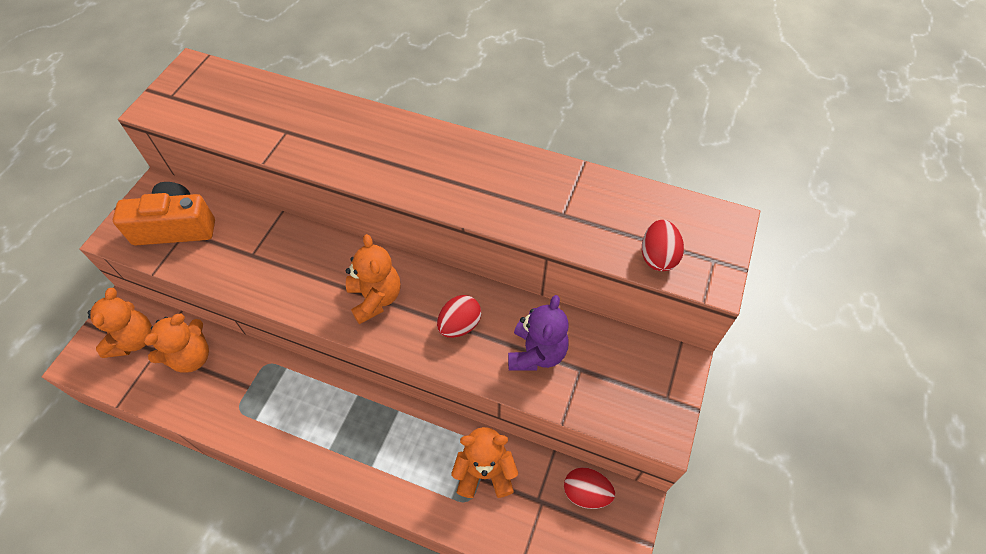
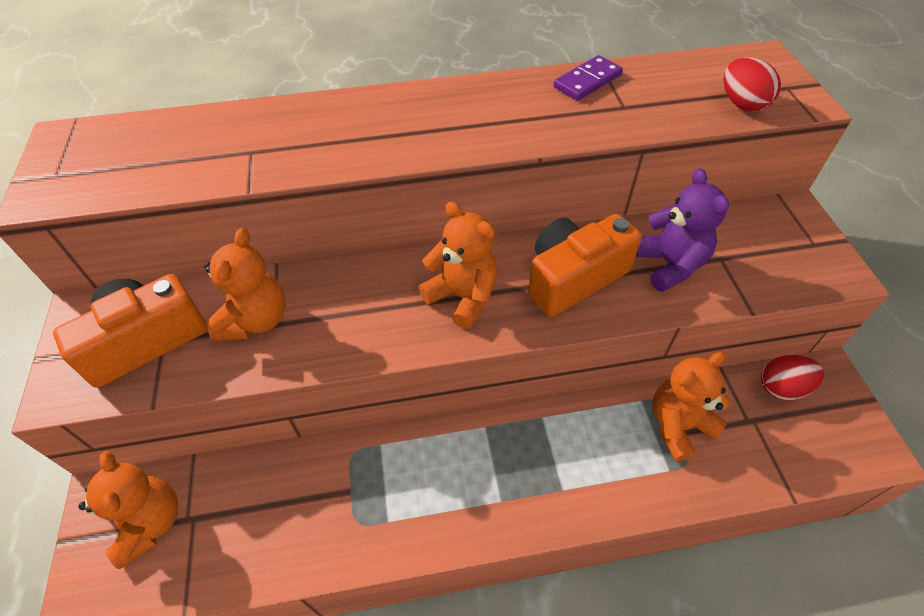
camera: 30 degrees left, 5 degrees down
orange teddy bear [144,314,209,373] -> orange teddy bear moved to [204,228,286,341]
red egg [437,295,481,338] -> orange camera [528,214,642,317]
none -> purple domino [553,55,623,101]

